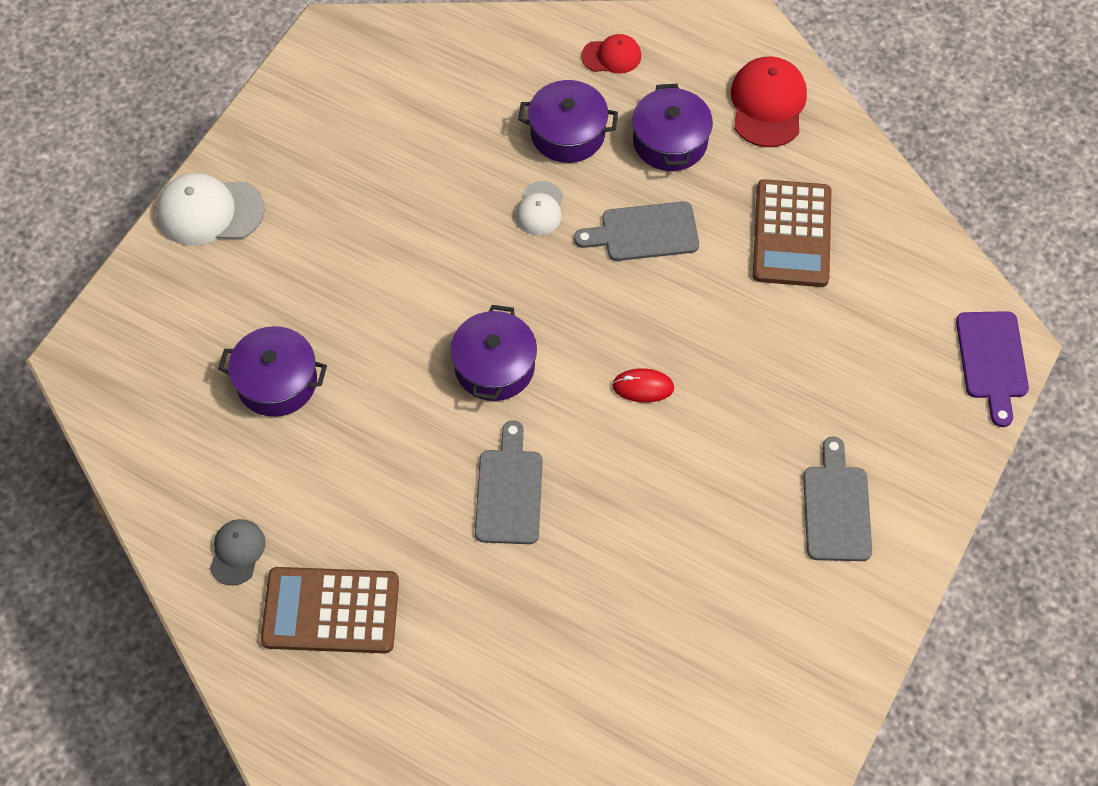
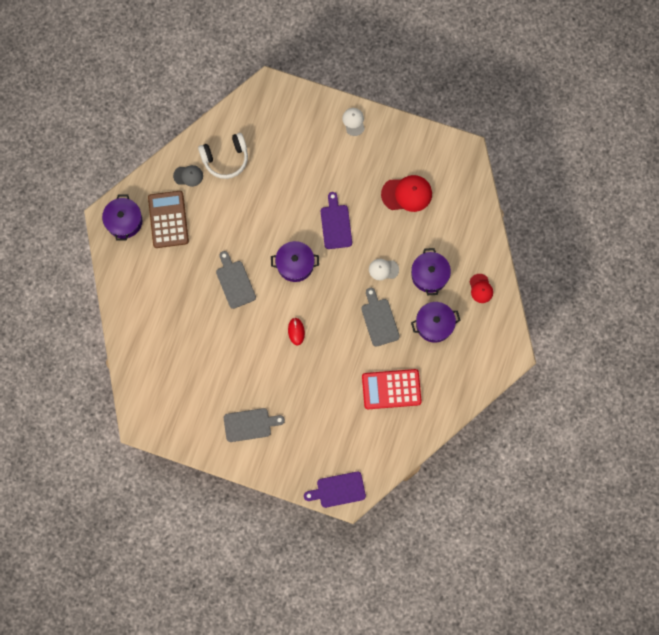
camera: 80 degrees right, 15 degrees up
white cap [156,173,265,246] -> white cap [342,108,365,136], size x0.59
purple pot [218,326,327,417] -> purple pot moved to [102,194,142,241]
grey cutting board [475,420,543,544] -> grey cutting board turned 105 degrees counterclockwise [216,251,256,309]
red cap [731,57,807,147] -> red cap moved to [381,175,432,212]
brown calculator [753,179,831,287] -> red calculator [362,369,422,409]
none -> white headphones [198,133,248,179]
none -> purple cutting board [321,192,352,249]

